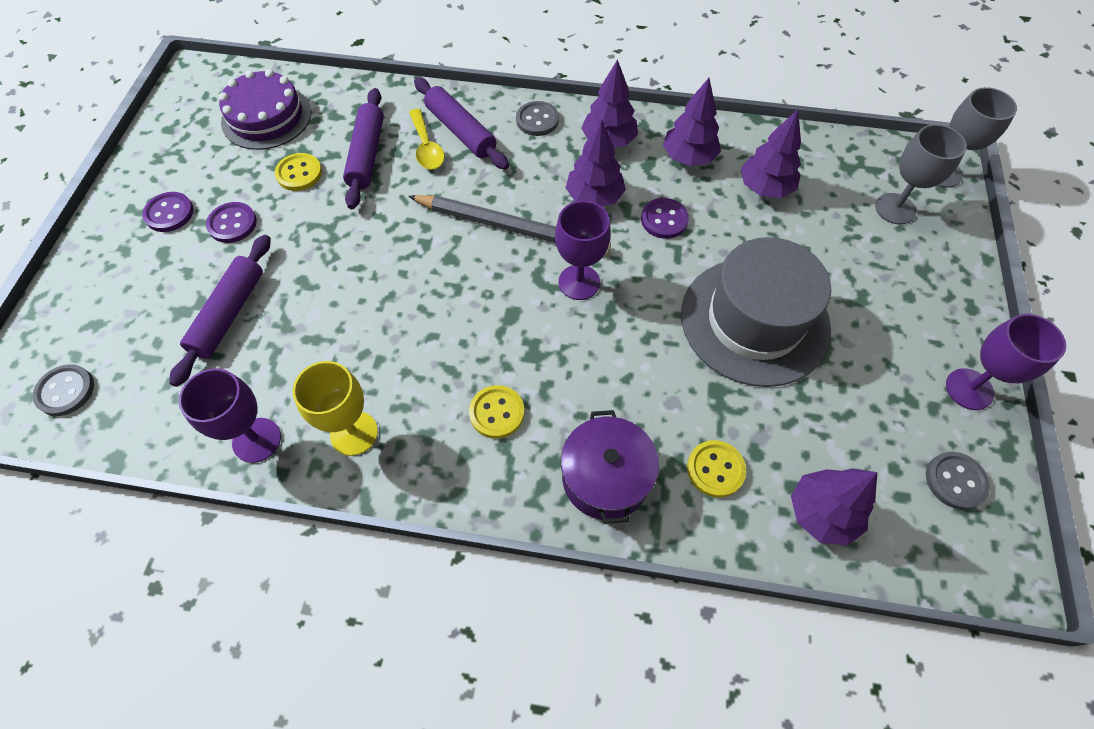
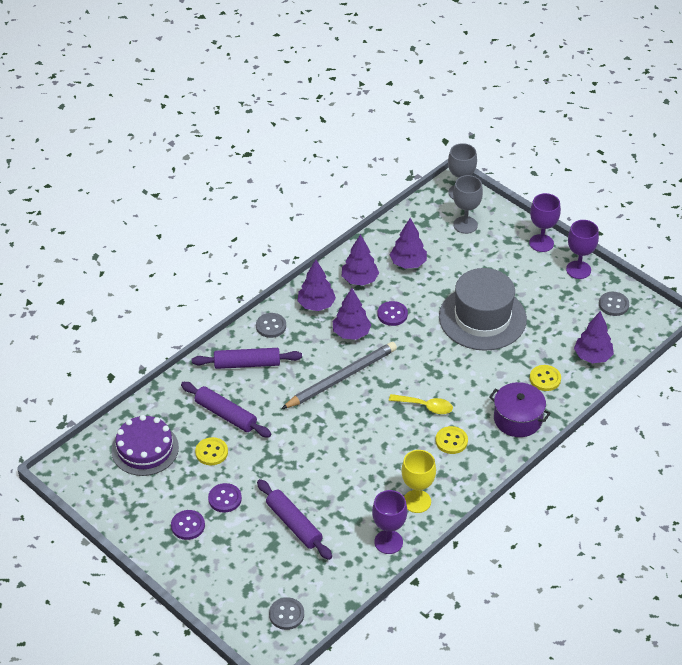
camera: 55 degrees left, 15 degrees down
yellow spoon [409,109,445,170] -> yellow spoon moved to [389,394,453,414]
purple goblet [555,201,611,300] -> purple goblet moved to [529,193,561,252]

